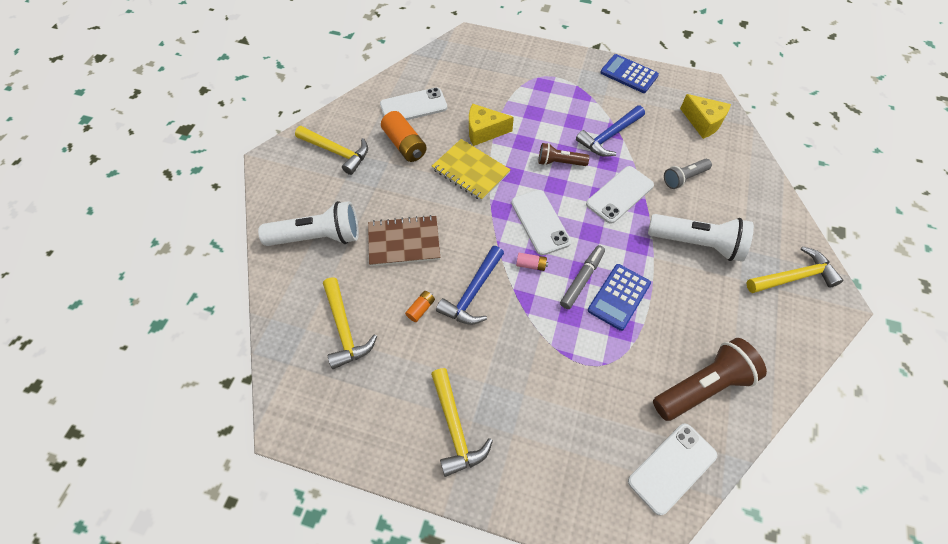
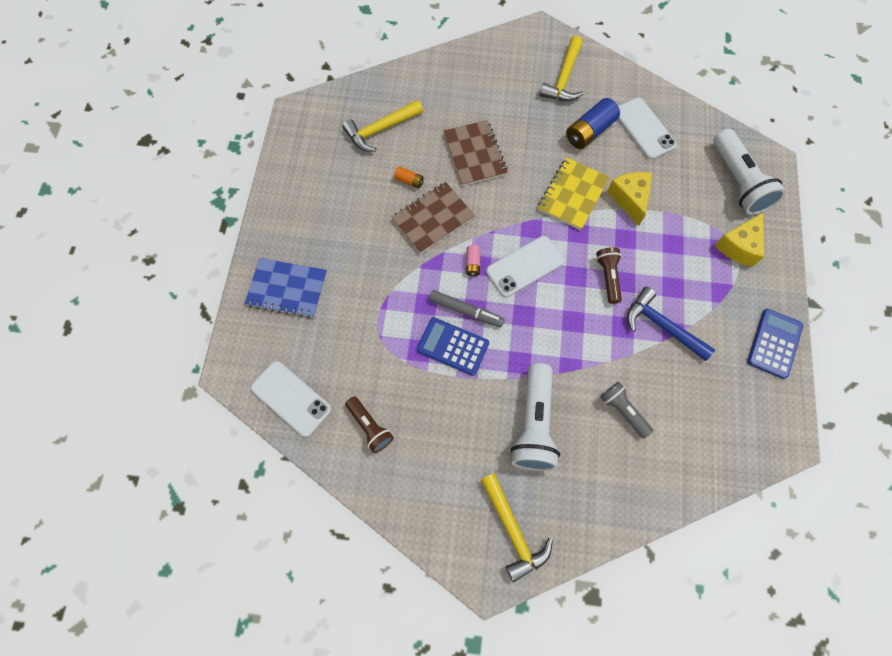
camera: 80 degrees right, 10 degrees up
white flashlight [258,201,359,246] -> white flashlight moved to [714,129,786,215]
orange battery [381,111,427,162] -> blue battery [566,98,620,149]
yellow hammer [431,368,493,477] -> none
blue hammer [436,246,504,325] -> brown notebook [392,182,475,254]
white phone [586,166,654,224] -> none
brown flashlight [653,338,767,421] -> brown flashlight [345,396,394,453], size x0.57
yellow cheese [680,94,731,139] -> yellow cheese moved to [715,213,764,267]
none -> blue notebook [244,258,327,318]

